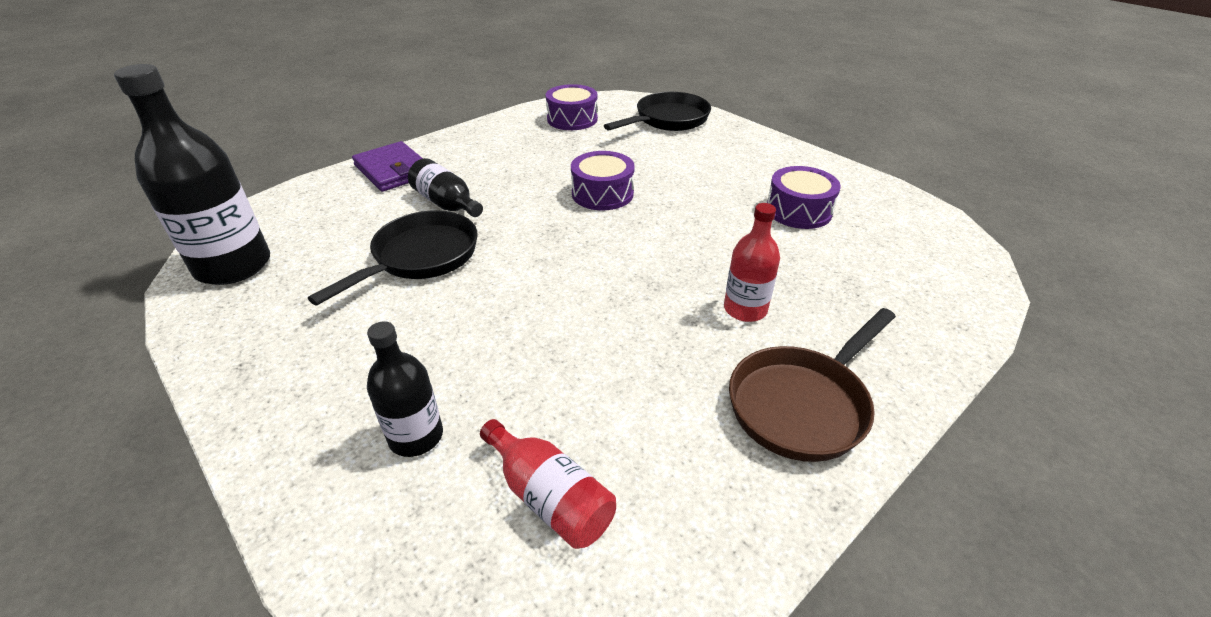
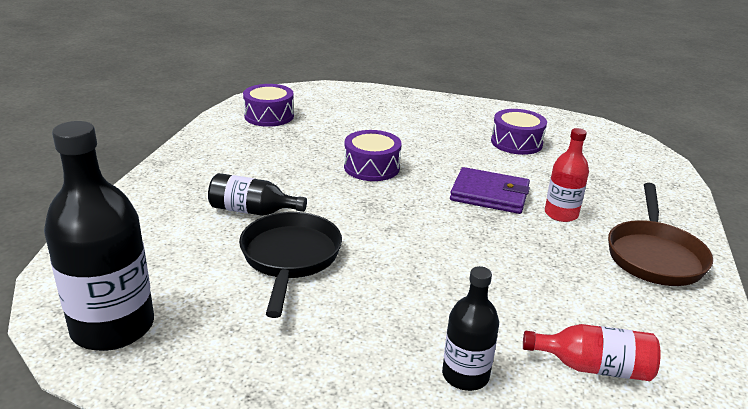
camera: 35 degrees left, 10 degrees down
purple wallet [352,141,423,192] -> purple wallet moved to [450,167,530,214]
black pan [604,92,711,131] -> none

